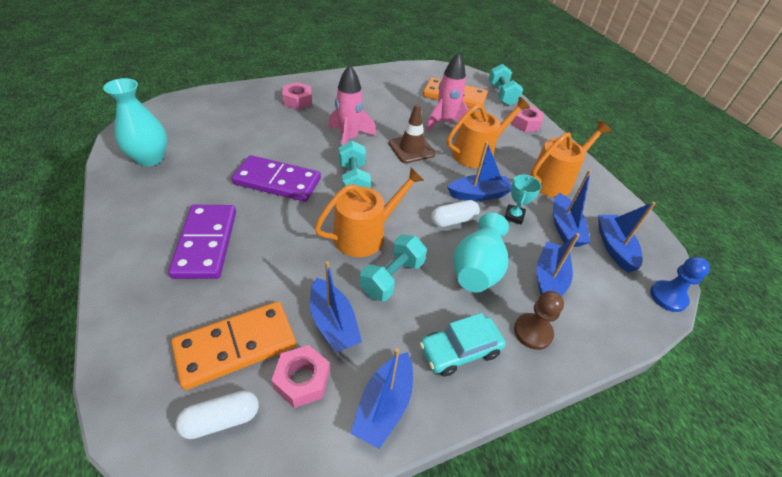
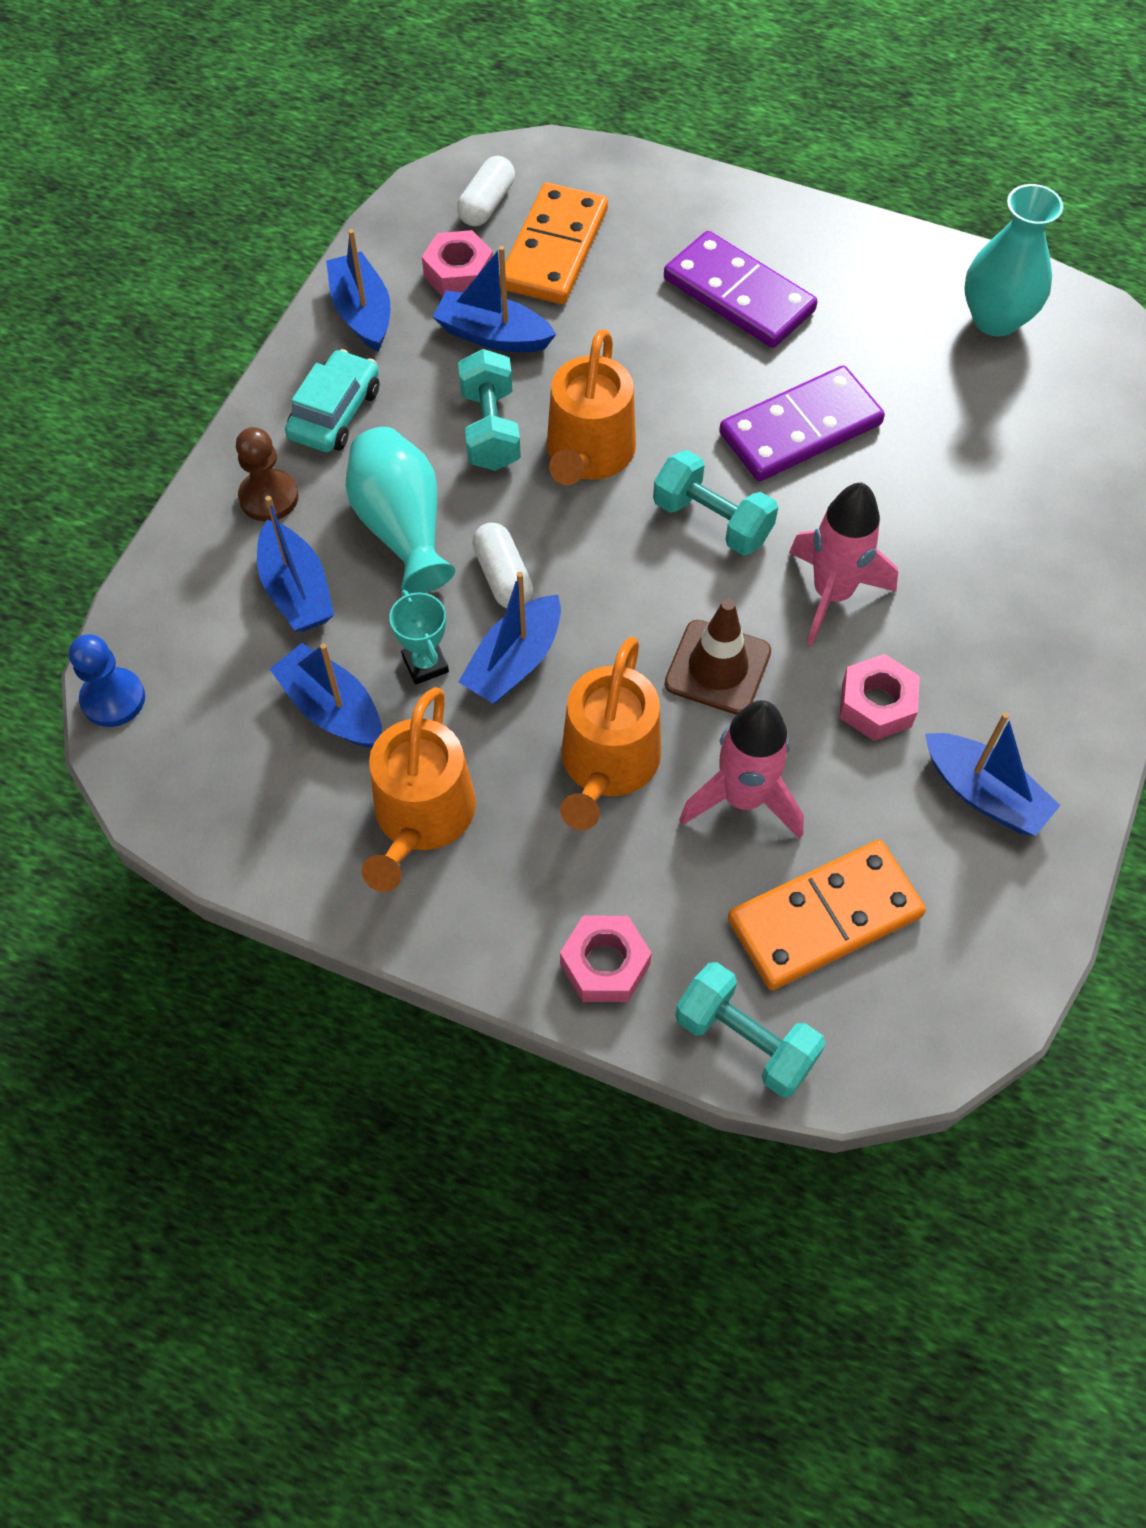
camera: 140 degrees right, 15 degrees up
pink nut [282,82,312,110] -> pink nut moved to [839,654,920,741]
white capsule [431,200,480,227] -> white capsule turned 45 degrees counterclockwise [472,523,533,608]
blue boat [598,202,656,273] -> blue boat moved to [925,712,1061,836]

